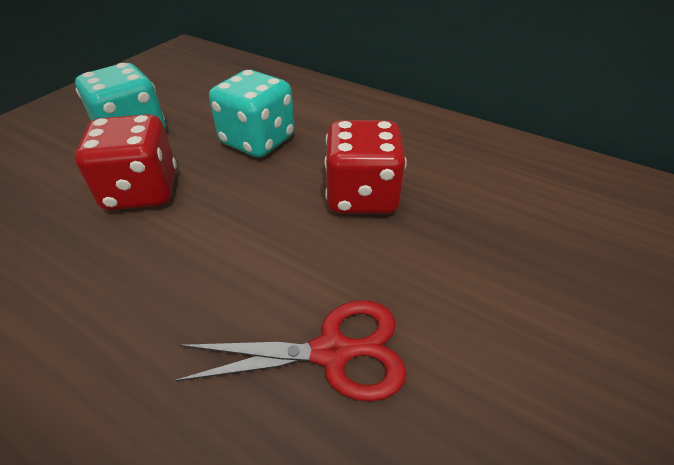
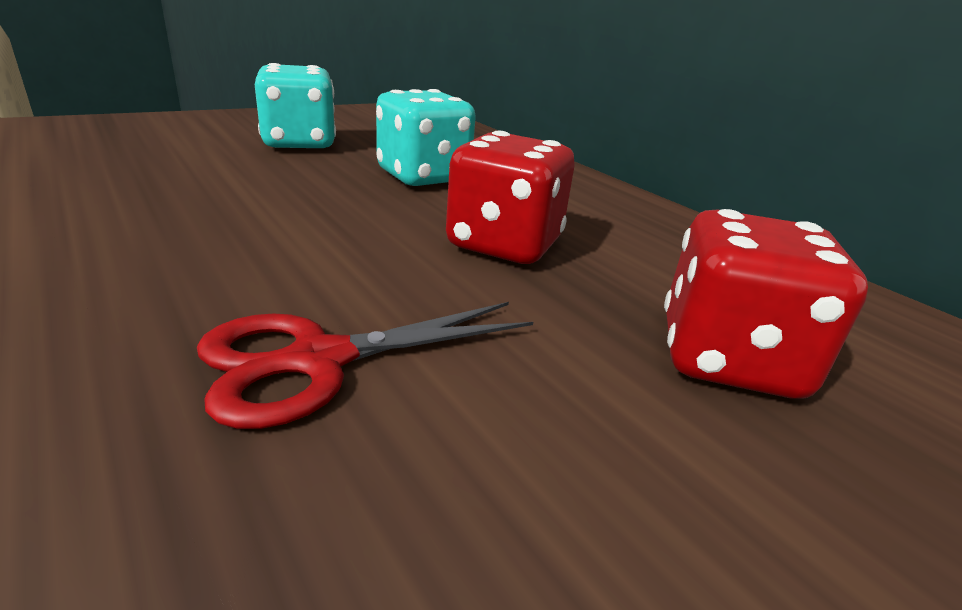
camera: 20 degrees right, 15 degrees down
red dice [75,114,177,210] -> red dice moved to [664,209,868,398]
red scissors [174,301,407,401] -> red scissors turned 135 degrees clockwise [197,302,533,429]

